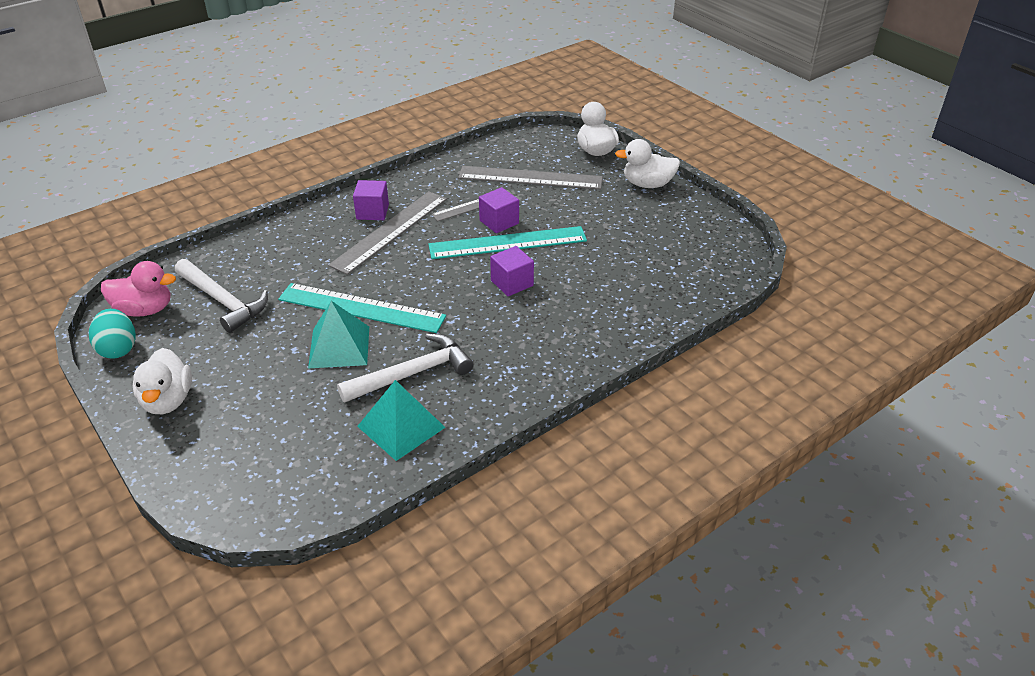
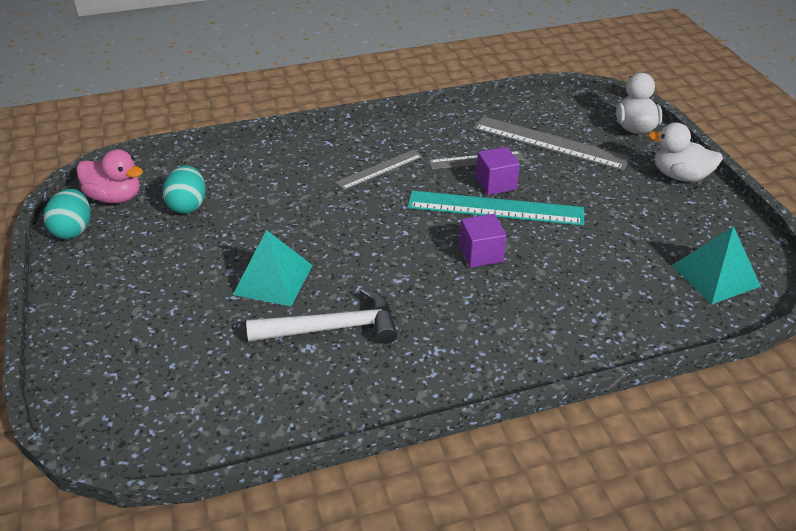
camera: 20 degrees right, 0 degrees up
white duck [133,348,192,414] -> none
white hammer [175,259,268,333] -> turquoise egg [163,165,206,214]
turquoise ruler [278,283,446,333] -> none
grey ruler [328,191,447,275] -> grey ruler [335,150,422,190], size x0.59
purple cube [353,180,389,220] -> none
turquoise pyramid [357,380,446,461] -> turquoise pyramid moved to [672,226,761,304]

